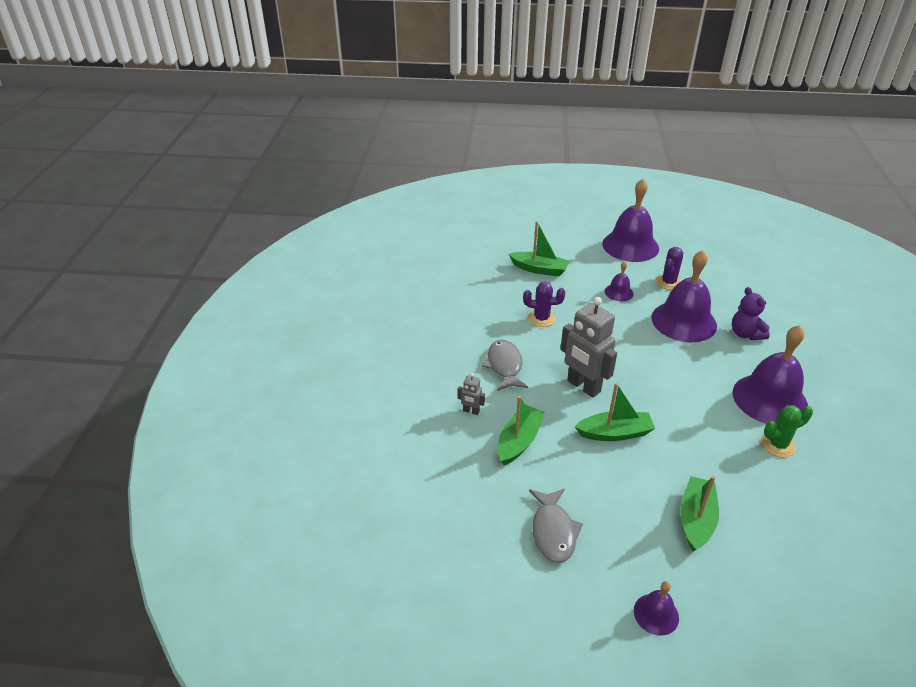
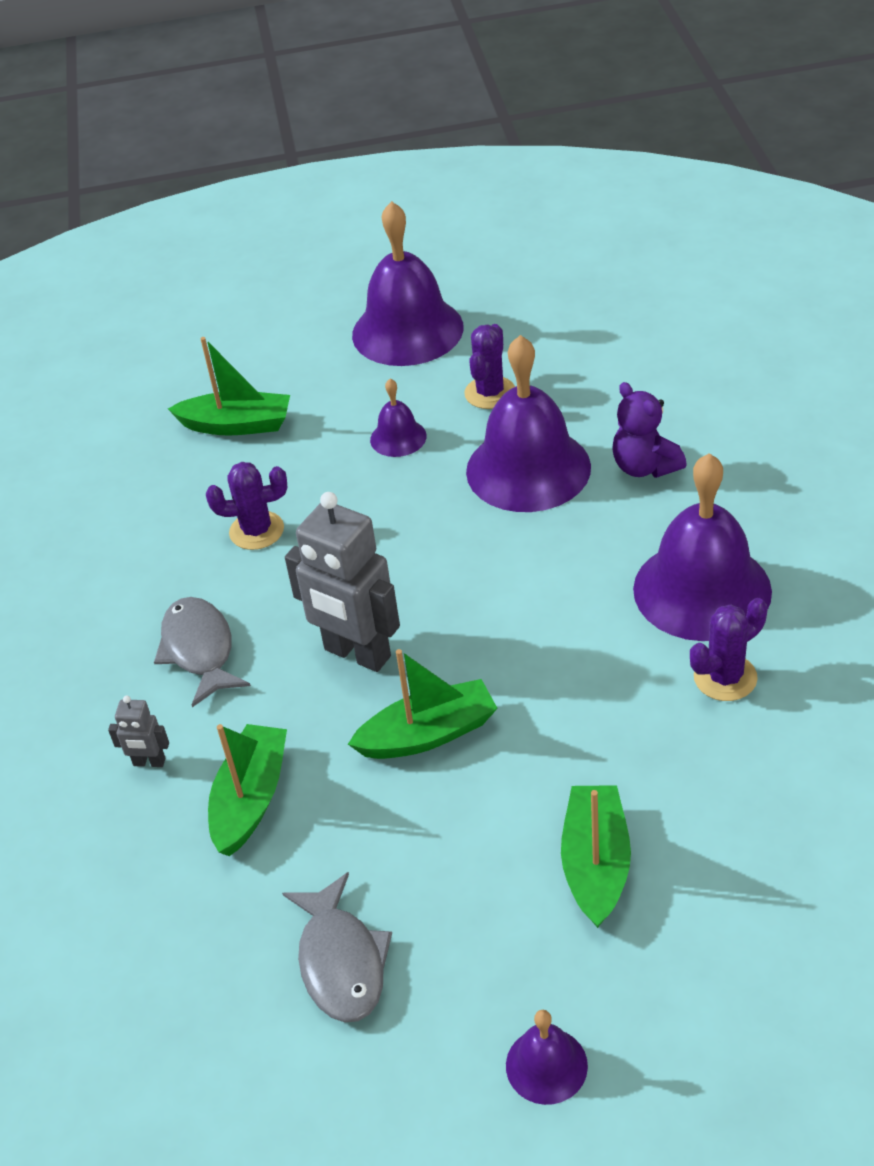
camera: 10 degrees left, 5 degrees up
green cactus [761,405,813,457] -> purple cactus [690,598,767,701]

